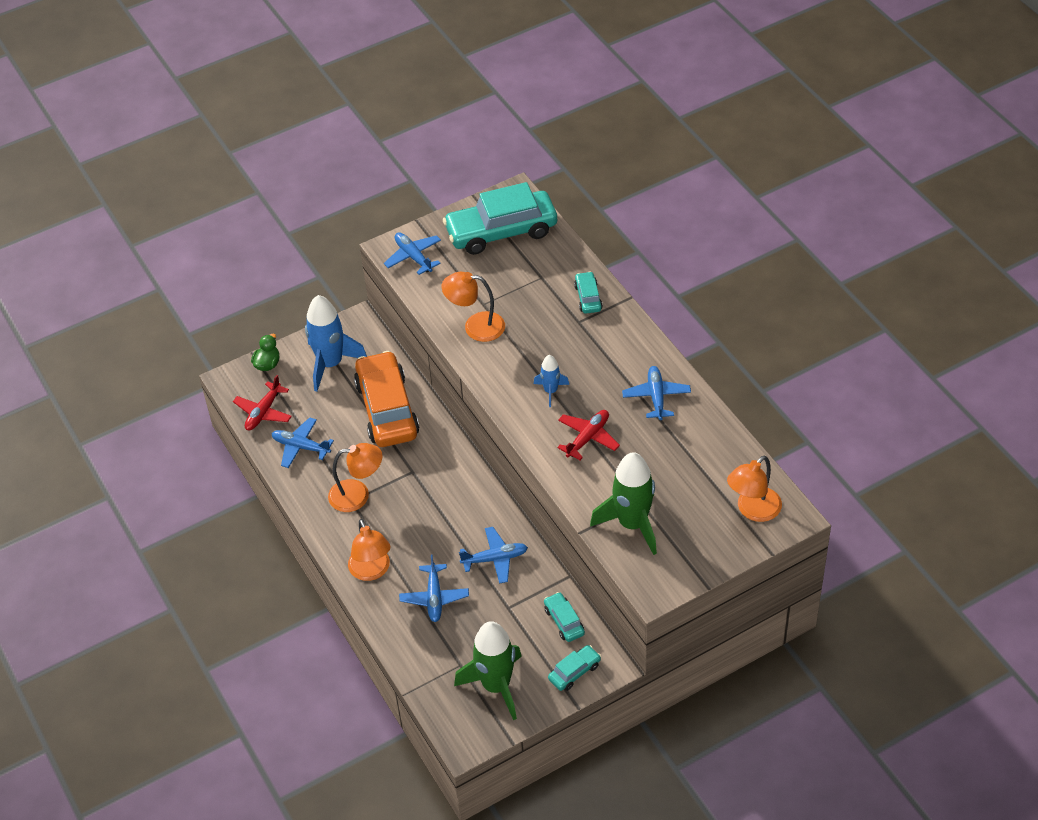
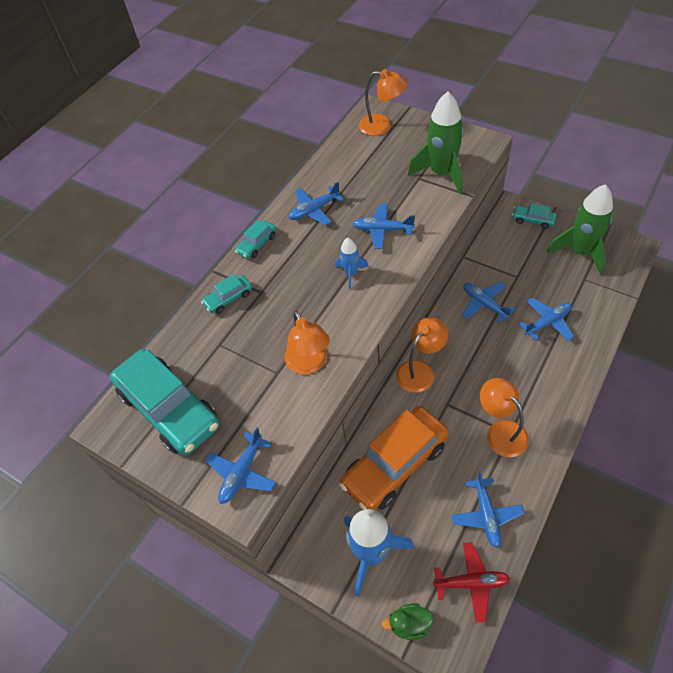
camera: 115 degrees left, 5 degrees up
orange lamp [348,519,391,581] -> orange lamp moved to [396,317,448,393]
turquoise car [544,592,585,642] -> turquoise car moved to [235,220,276,259]
red plane [557,410,620,460] -> blue plane [353,203,415,249]

